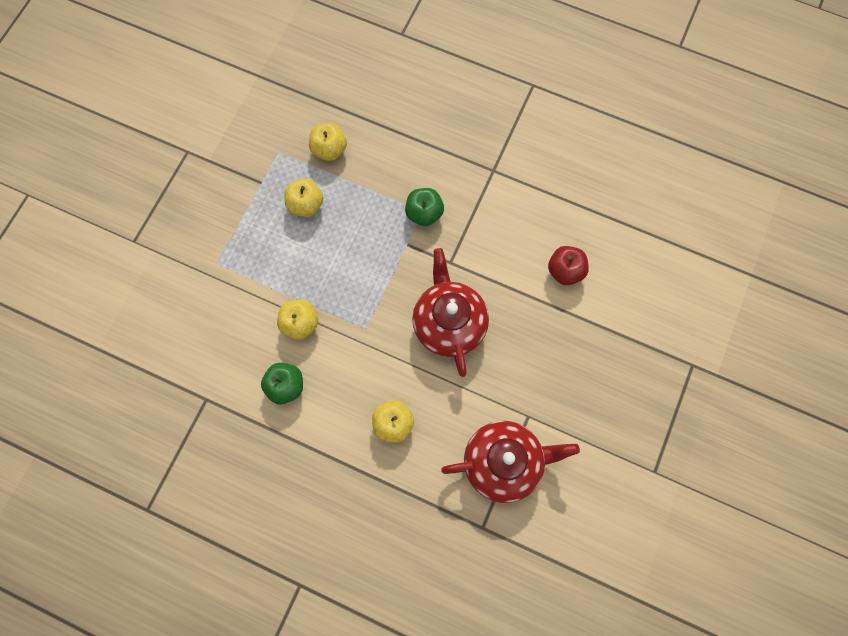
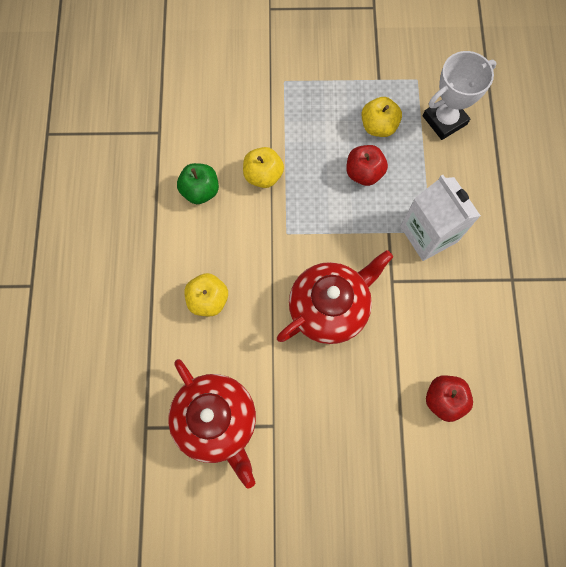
camera: 65 degrees right, 0 degrees up
yellow apple [309,123,347,161] -> white trophy [423,51,497,140]
green apple [405,188,444,226] -> white carton [400,175,481,261]
none -> red apple [346,145,388,186]

